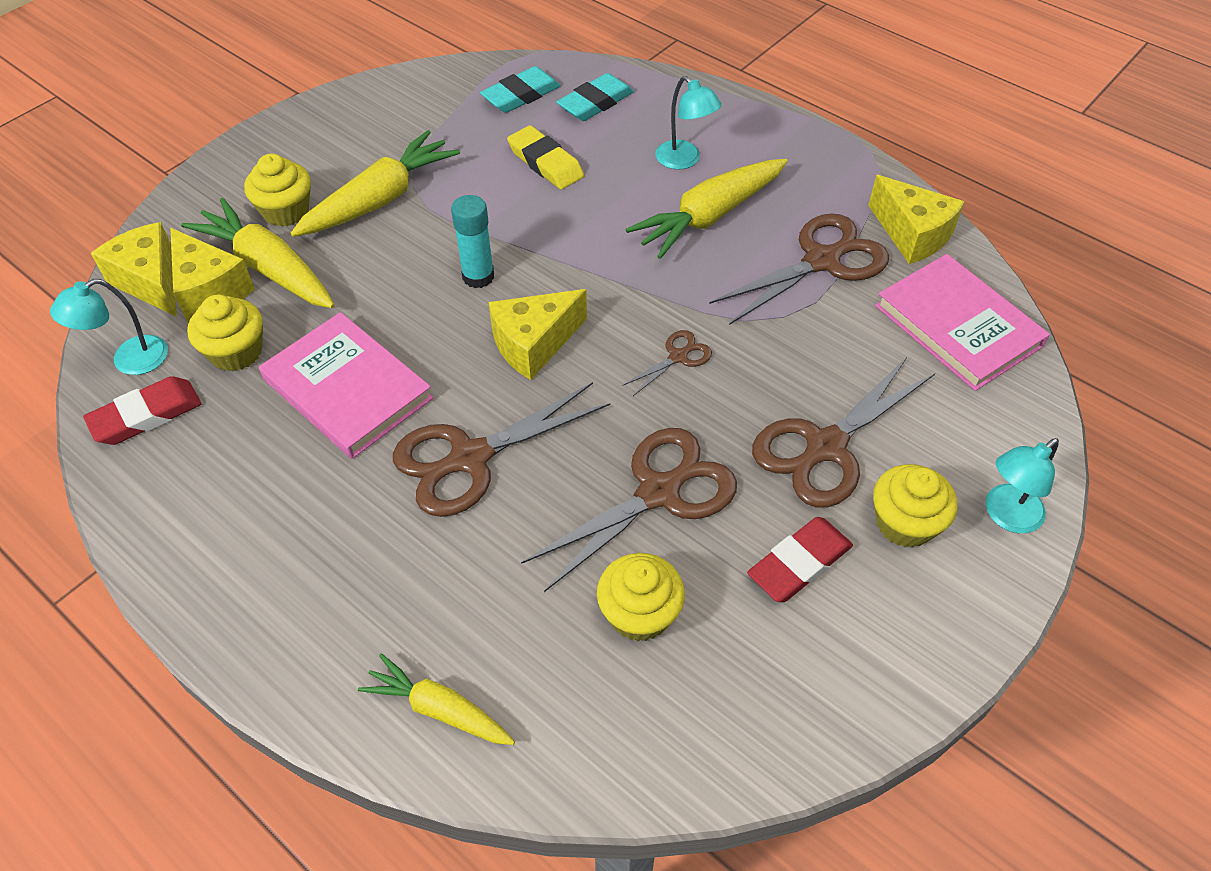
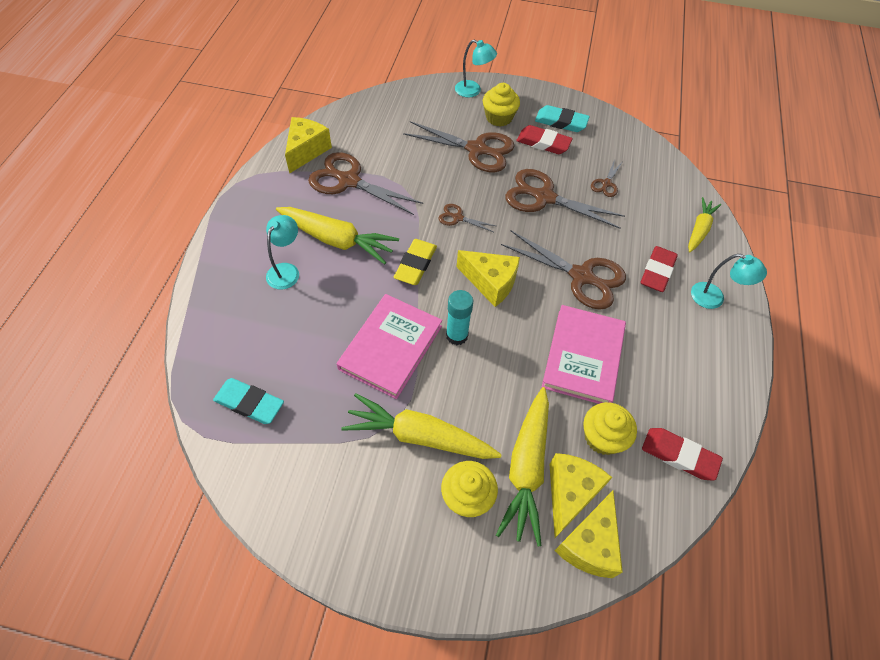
camera: 120 degrees left, 5 degrees up
turquoise lamp [50,279,168,375] -> turquoise lamp moved to [691,254,767,309]
yellow carrot [358,653,515,745] -> yellow carrot turned 150 degrees counterclockwise [688,197,721,252]
yellow eraser [507,125,584,190] -> yellow eraser moved to [394,239,437,285]
turquoise eraser [556,73,634,121] -> turquoise eraser moved to [535,105,590,132]
yellow cupcake [597,553,685,642] -> brown scissors [591,159,623,197]
pink book [875,254,1050,391] -> pink book moved to [336,294,442,399]
none -> red eraser [640,246,678,292]

